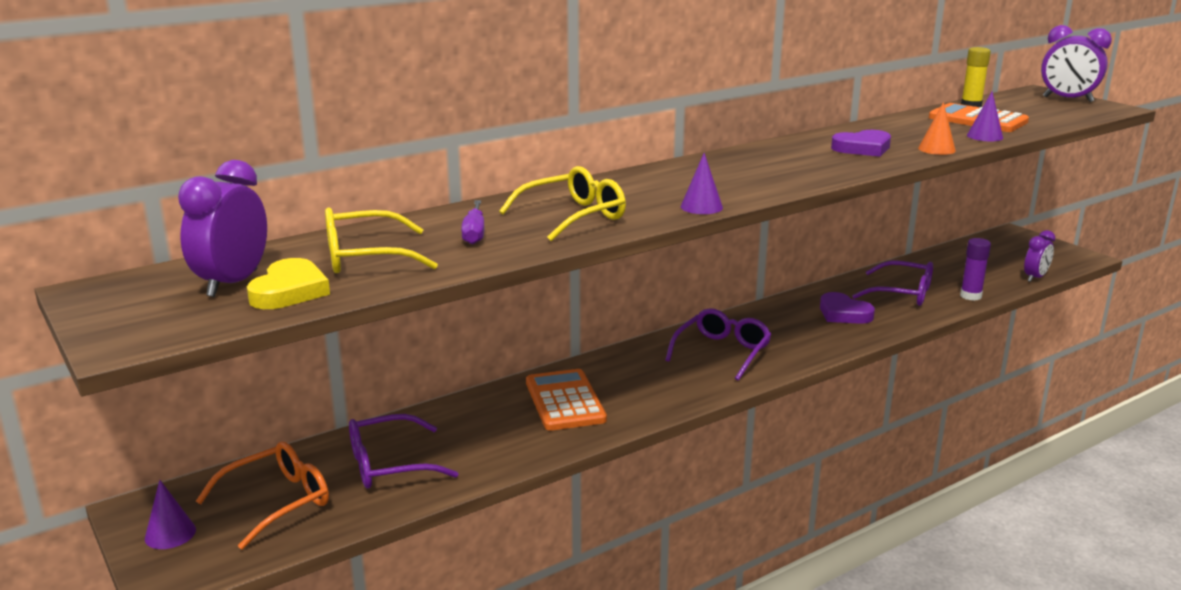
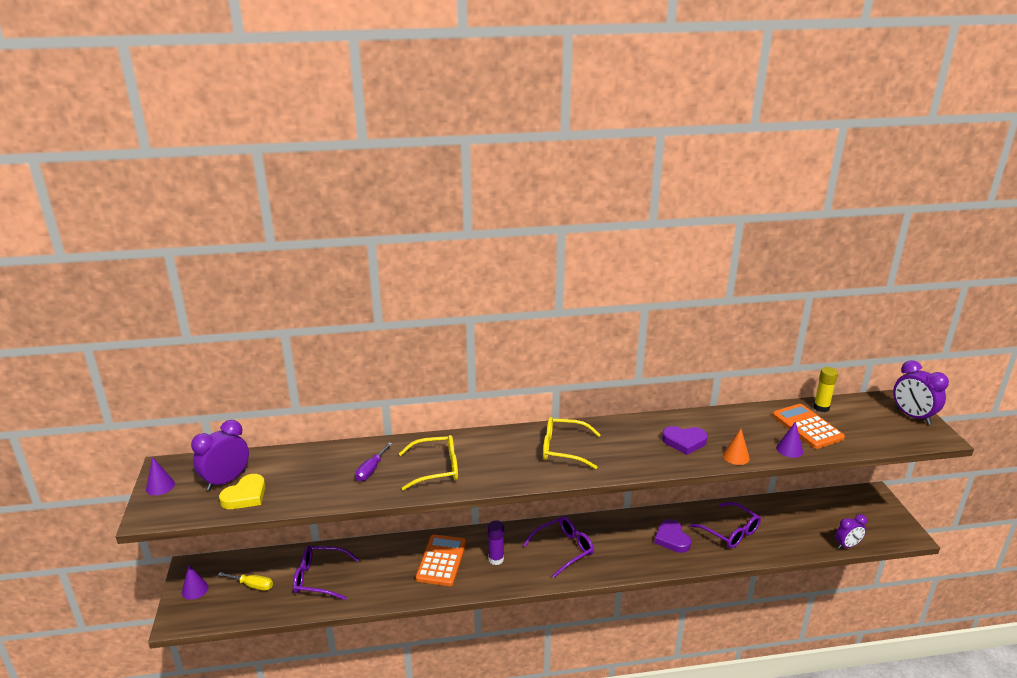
camera: 25 degrees right, 5 degrees up
orange glasses [196,442,329,550] -> yellow screwdriver [218,572,273,591]
yellow glasses [325,208,438,273] -> yellow glasses moved to [543,417,601,469]
purple cone [680,153,723,214] -> purple cone moved to [146,457,175,495]
purple glue stick [960,238,991,301] -> purple glue stick moved to [488,520,504,565]

